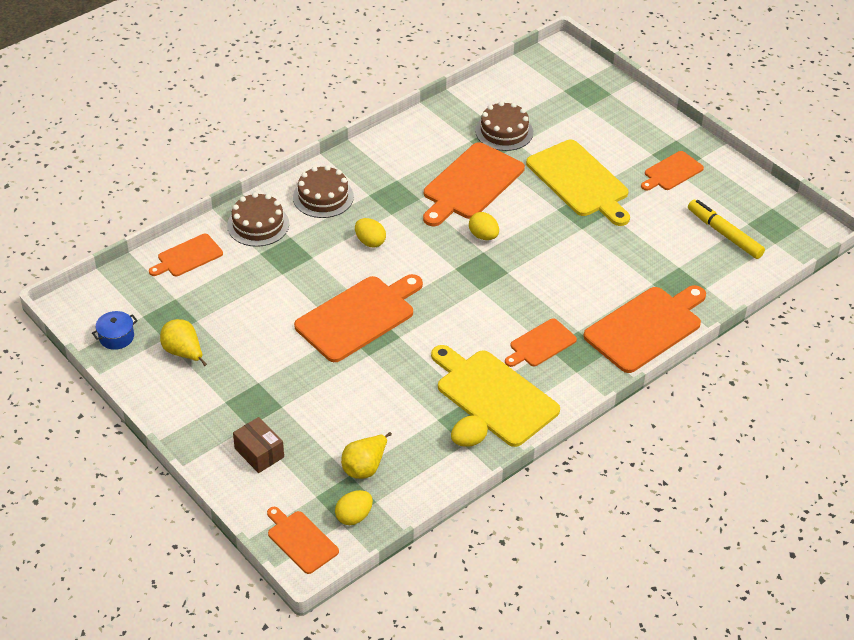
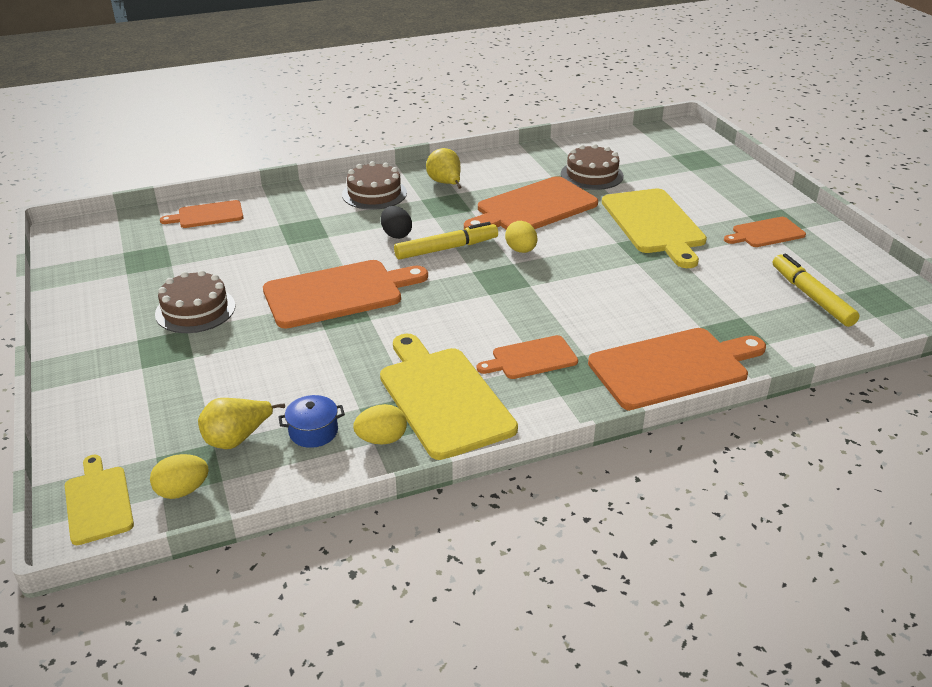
camera: 20 degrees right, 10 degrees down
blue pot [92,311,138,350] -> blue pot moved to [278,395,345,448]
yellow pear [160,319,207,366] -> yellow pear moved to [426,148,462,189]
brown cake [227,192,289,247] -> brown cake moved to [155,270,235,333]
brown box [233,417,284,473] -> none
orange cutting board [267,507,339,574] -> yellow cutting board [65,455,134,545]
yellow egg [355,218,386,248] -> black egg [381,206,412,239]
none -> yellow marker [394,222,498,260]

